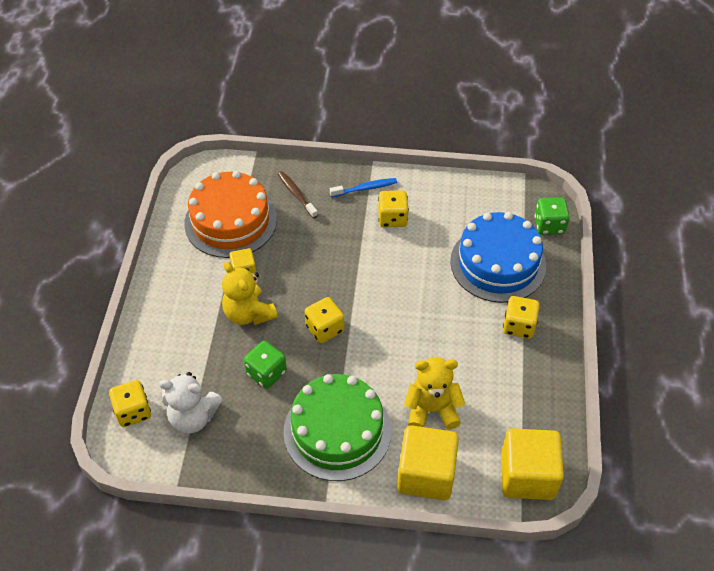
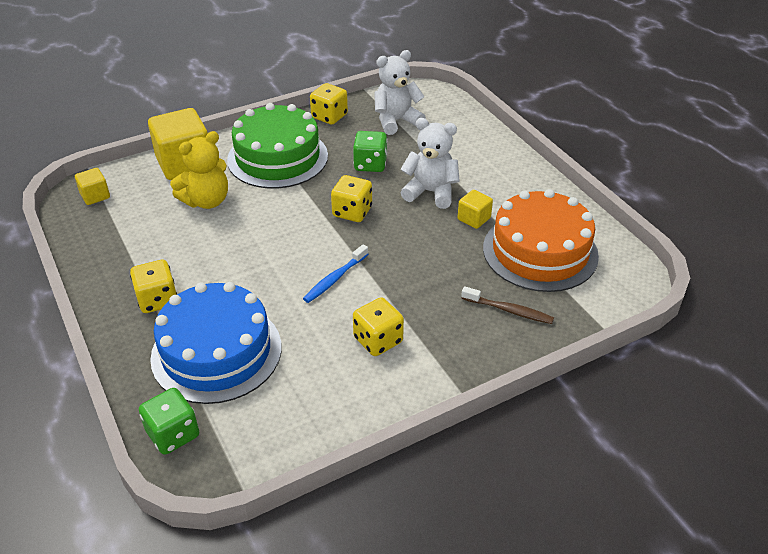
camera: 145 degrees right, 10 degrees down
yellow dice [109,380,151,427] -> yellow dice moved to [310,83,348,125]
yellow teddy bear [222,262,277,325] -> white teddy bear [400,118,460,209]
blue toothbrush [330,178,397,197] -> blue toothbrush moved to [303,245,368,303]
yellow cube [501,428,564,500] -> yellow cube [75,168,110,205], size x0.49

